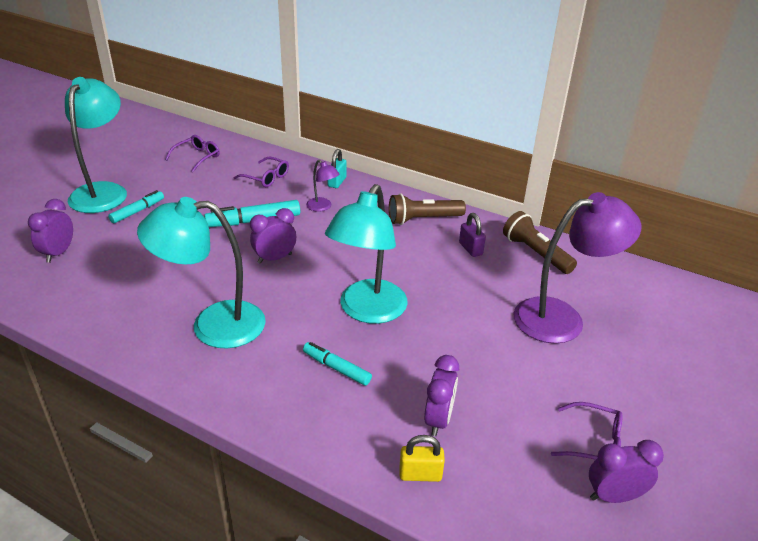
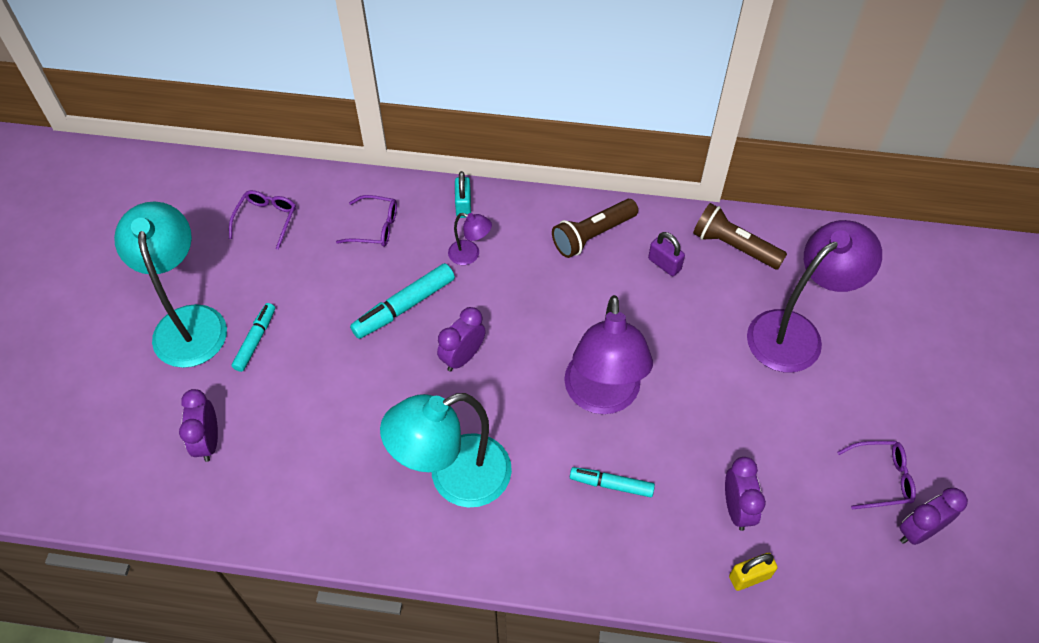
camera: 20 degrees left, 20 degrees up
turquoise lamp [325,184,408,324] -> purple lamp [564,295,653,414]

